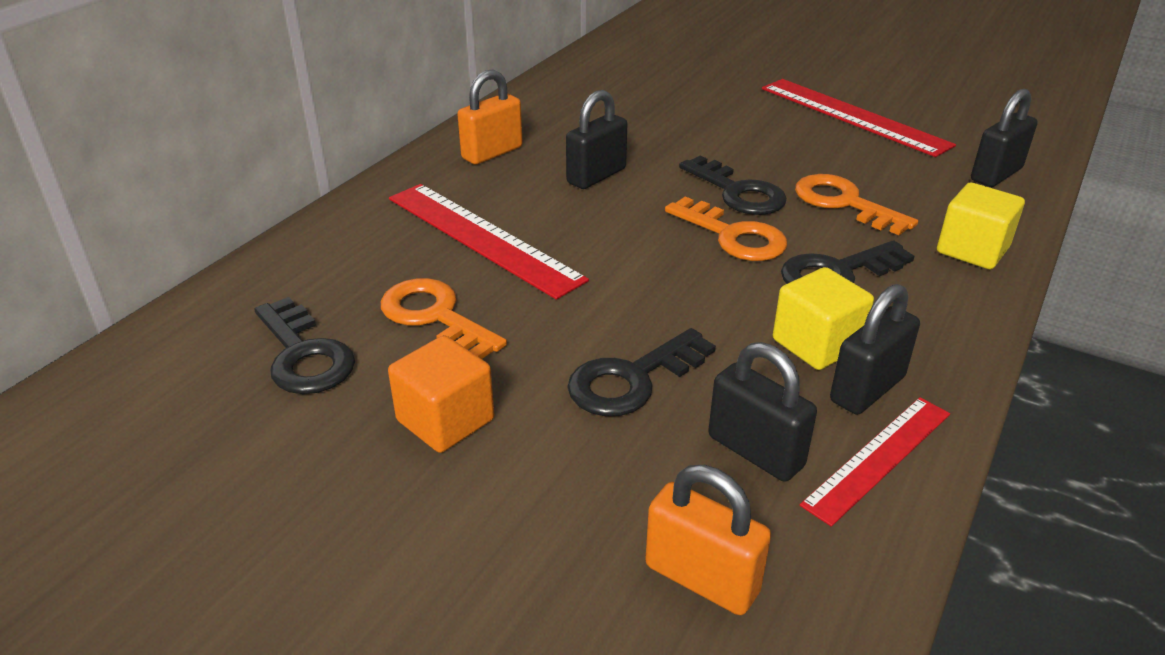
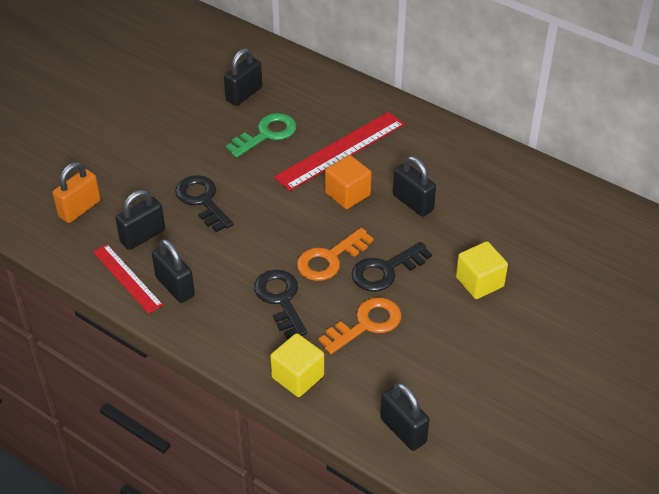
camera: 95 degrees right, 10 degrees up
black key [254,297,355,394] -> black padlock [224,48,262,106]
orange key [381,278,507,359] -> green key [226,113,297,158]
orange cube [388,335,494,453] -> orange cube moved to [325,155,372,209]
orange padlock [457,70,523,165] -> none
red ruler [762,79,956,157] -> none
yellow cube [773,267,874,370] -> yellow cube moved to [456,241,508,299]

